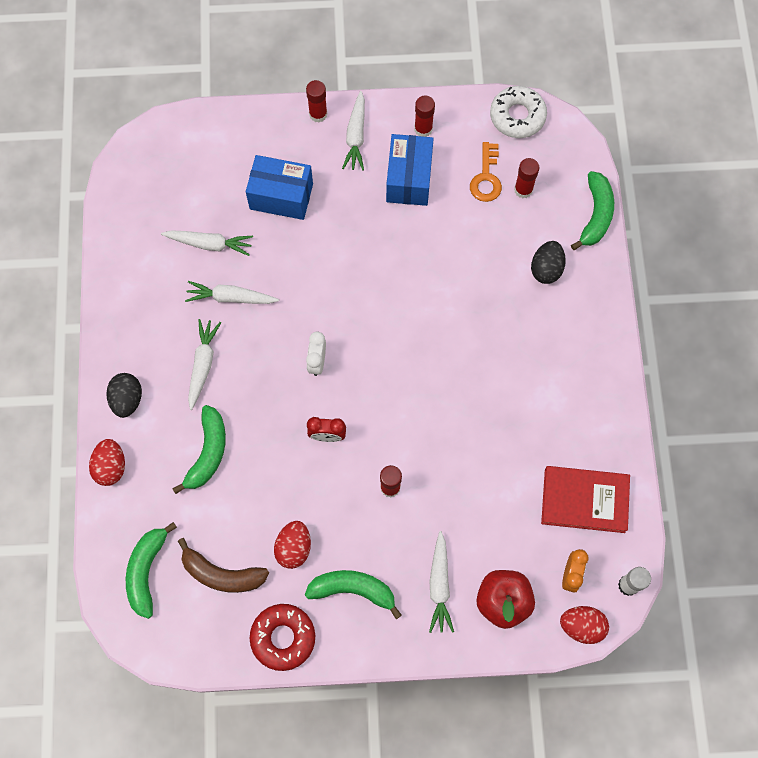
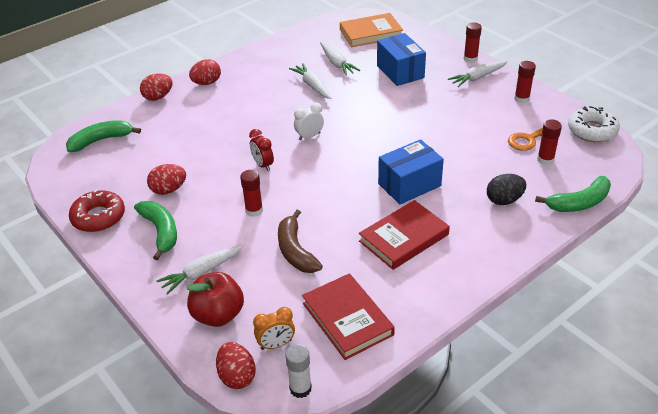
camera: 55 degrees right, 30 degrees down
black egg [106,373,142,418] -> red egg [189,59,221,85]
green banana [172,405,226,494] -> none
brown banana [178,538,269,593] -> brown banana moved to [278,210,323,273]
white carrot [188,319,221,410] -> none
blue box [386,134,434,206] -> blue box moved to [378,139,444,204]
none -> orange book [340,13,403,47]
none -> red book [359,200,450,270]

